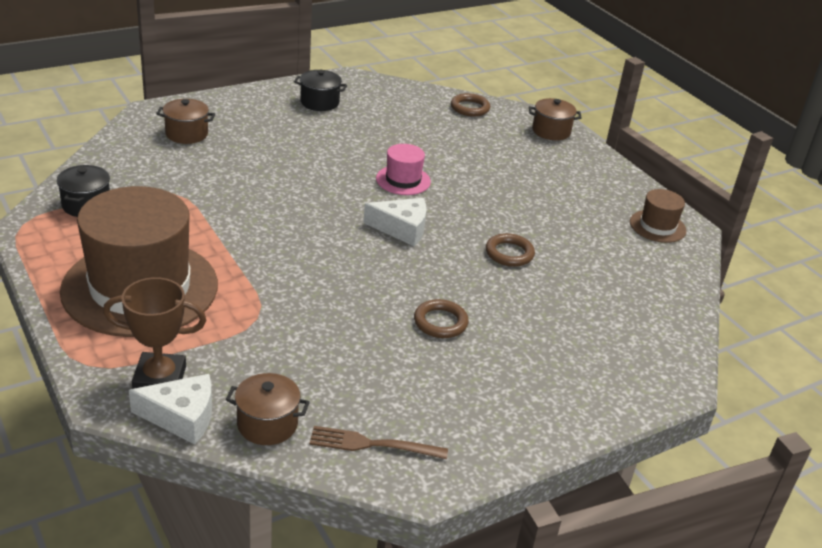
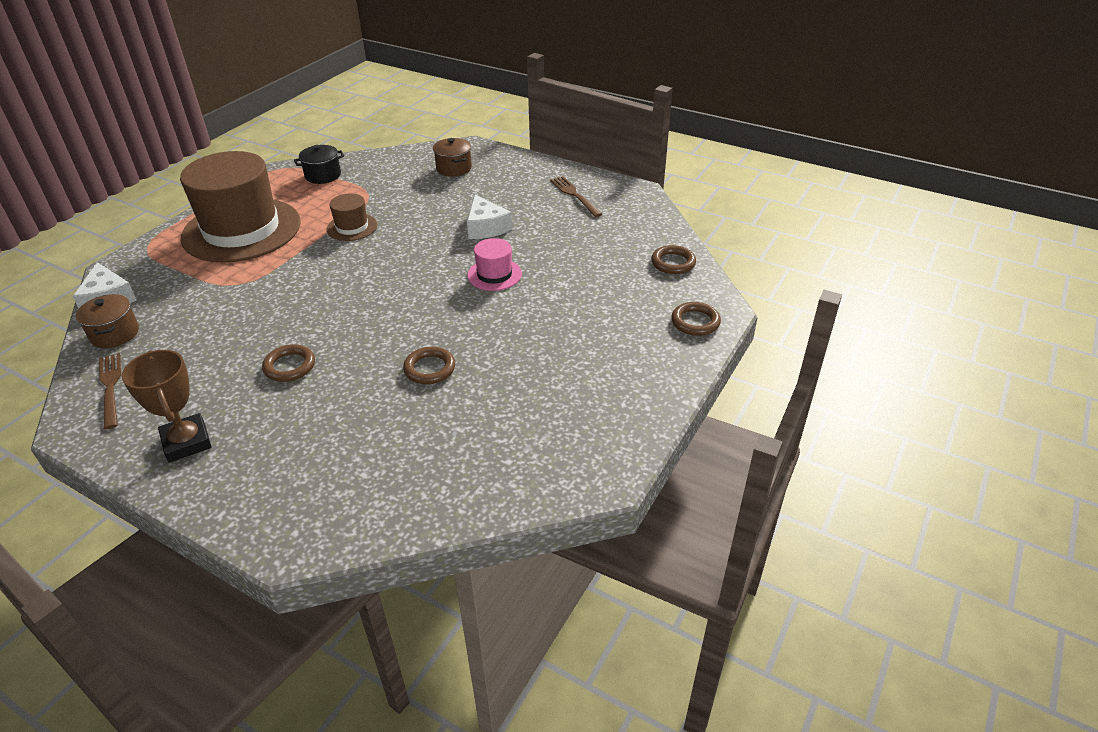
camera: 65 degrees right, 5 degrees up
brown trophy [103,277,206,389] -> brown trophy moved to [122,350,212,463]
black pot [294,70,347,111] -> brown fork [550,176,602,217]
white cheese [363,198,427,246] -> white cheese moved to [467,194,512,239]
brown pot [529,98,582,140] -> brown ring [671,302,721,336]
brown hat [630,189,686,243] -> brown hat moved to [327,193,377,241]

